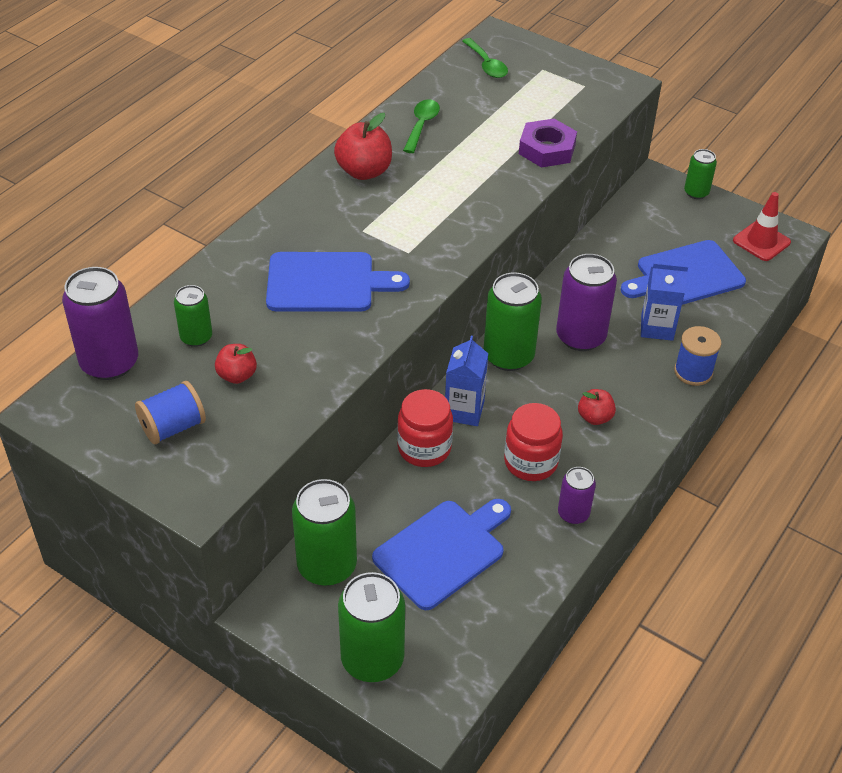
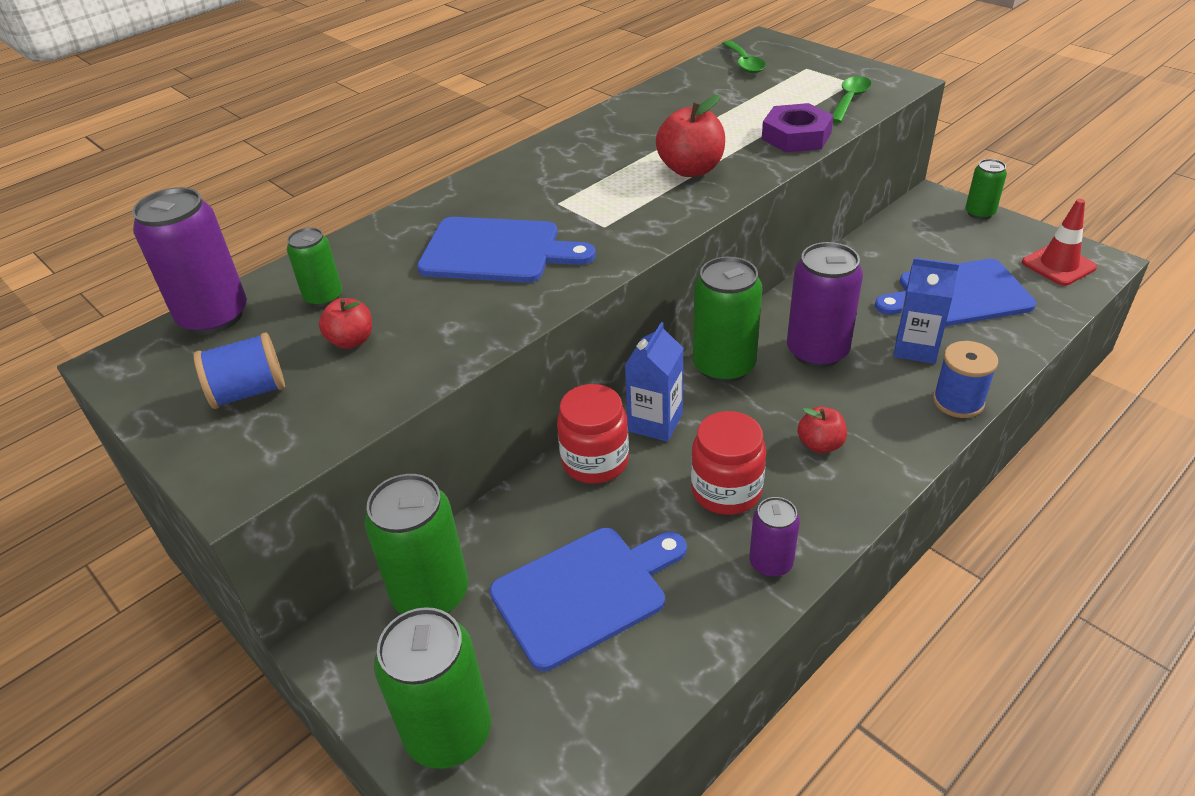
camera: 15 degrees right, 5 degrees down
red apple [334,113,392,180] -> red apple moved to [656,94,725,177]
green spoon [403,99,440,153] -> green spoon moved to [832,76,872,123]

